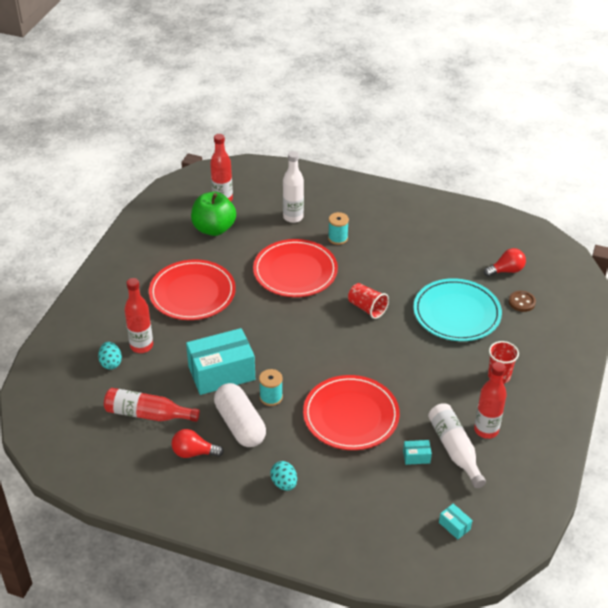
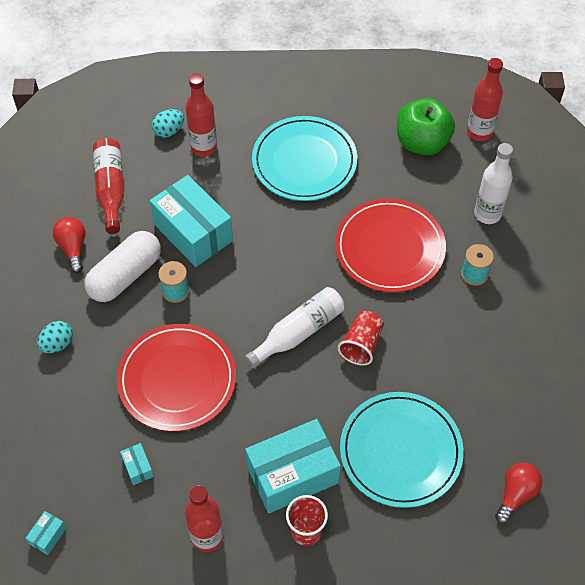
camera: 70 degrees right, 15 degrees up
red plate [149,259,236,320] -> turquoise plate [252,116,357,201]
white bottle [428,403,486,488] -> white bottle moved to [245,287,345,368]
red light bulb [484,248,526,277] -> red light bulb turned 105 degrees counterclockwise [495,463,542,524]
brown button [509,291,536,312] -> none
none -> turquoise box [245,419,341,513]

